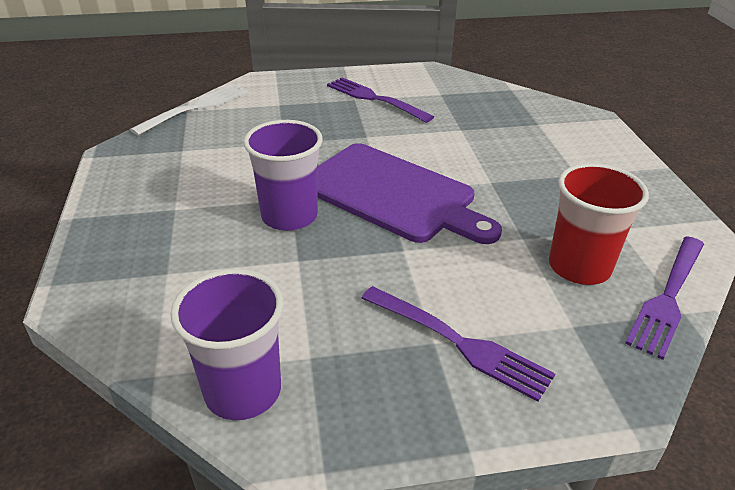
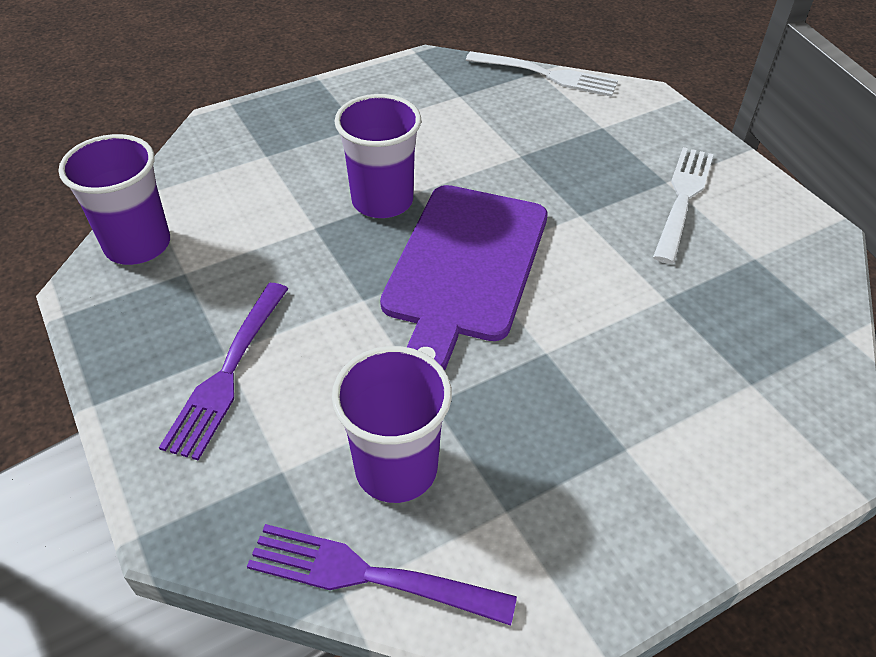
camera: 70 degrees right, 10 degrees up
purple fork [327,78,434,123] -> white fork [653,147,714,264]
red cup [549,163,649,285] -> purple cup [332,346,452,503]

